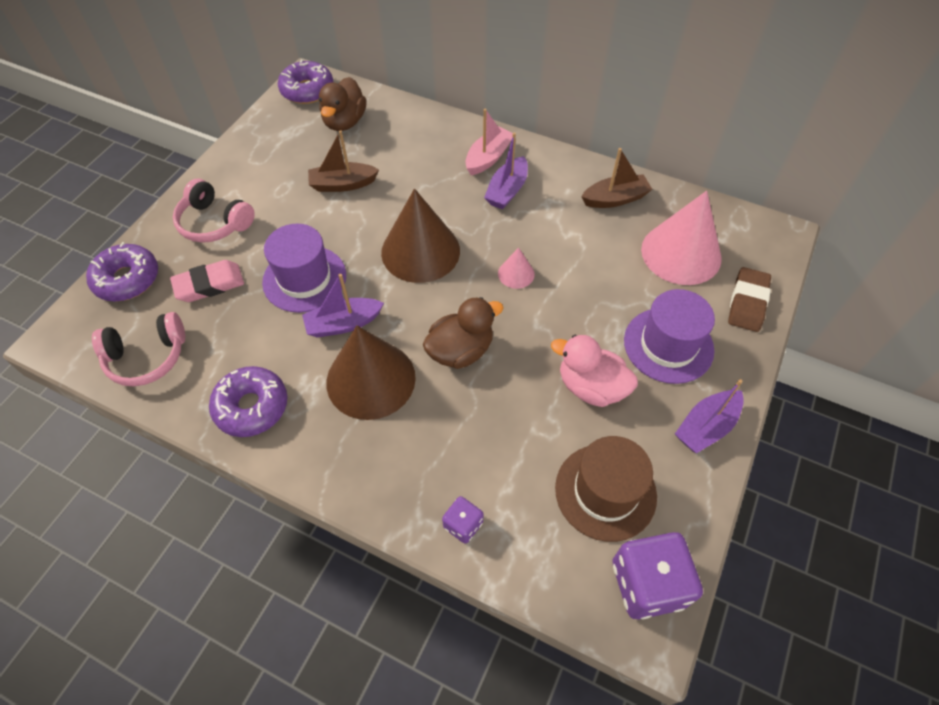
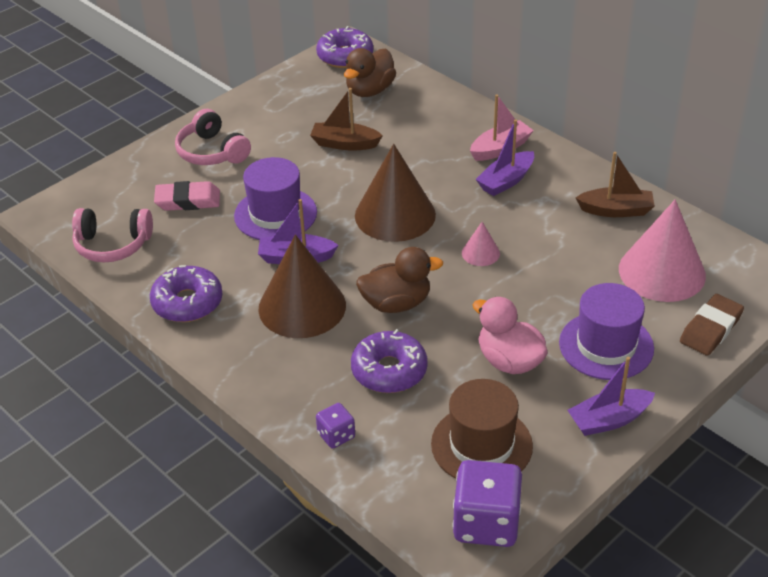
camera: 20 degrees right, 15 degrees down
purple donut [86,242,158,301] -> purple donut moved to [351,329,427,393]

